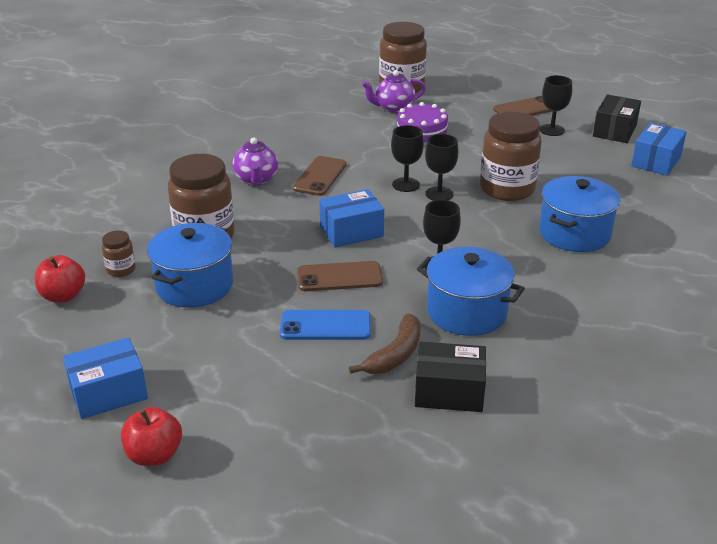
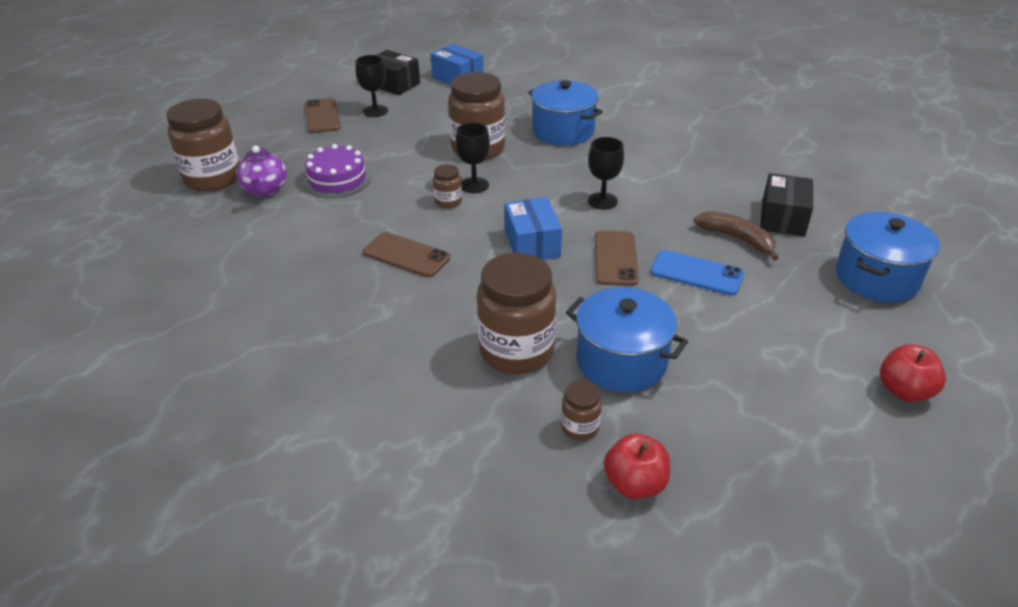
camera: 80 degrees left, 5 degrees up
blue box [63,337,148,419] -> none
purple teapot [232,137,278,186] -> none
blue phone [280,310,371,340] -> blue phone turned 75 degrees counterclockwise [650,250,744,296]
black goblet [391,125,424,192] -> brown jar [433,164,462,208]
blue pot [417,247,525,336] -> blue pot moved to [836,212,940,302]

